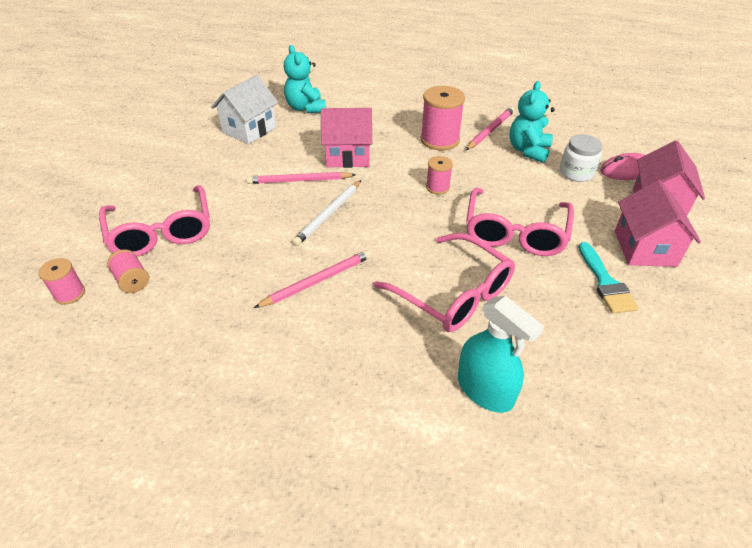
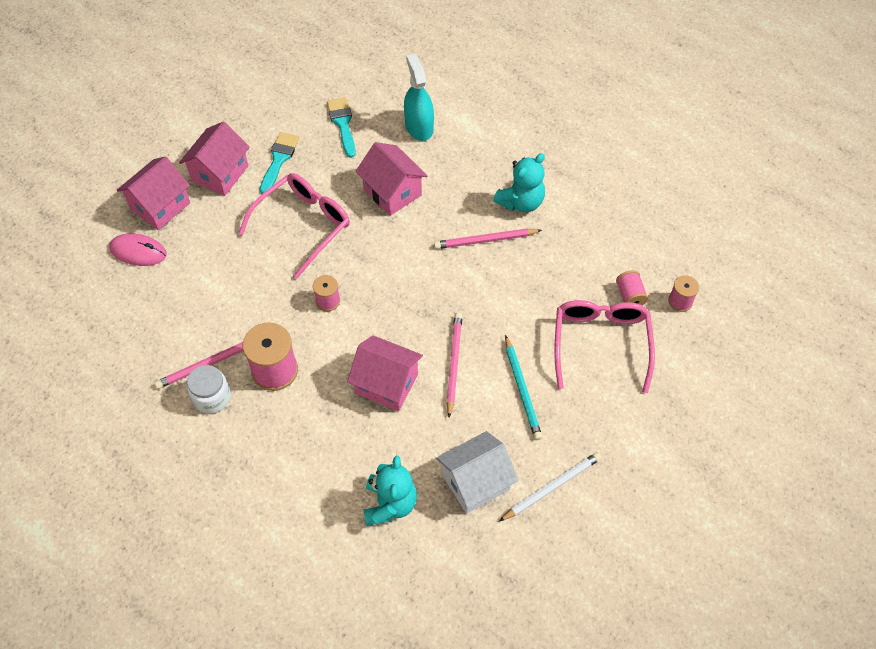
camera: 155 degrees left, 15 degrees up
pink pencil [246,172,356,184] -> pink pencil turned 105 degrees counterclockwise [446,313,462,418]
white pencil [292,180,361,246] -> white pencil moved to [499,452,601,522]
pink glasses [373,233,515,332] -> pink house [356,142,427,216]
turquoise teddy bear [509,81,555,163] -> turquoise teddy bear moved to [493,153,545,212]
white jar [560,134,602,182] -> white jar moved to [187,365,231,414]
none -> turquoise brush [327,97,356,158]
none -> turquoise pencil [505,335,542,440]

